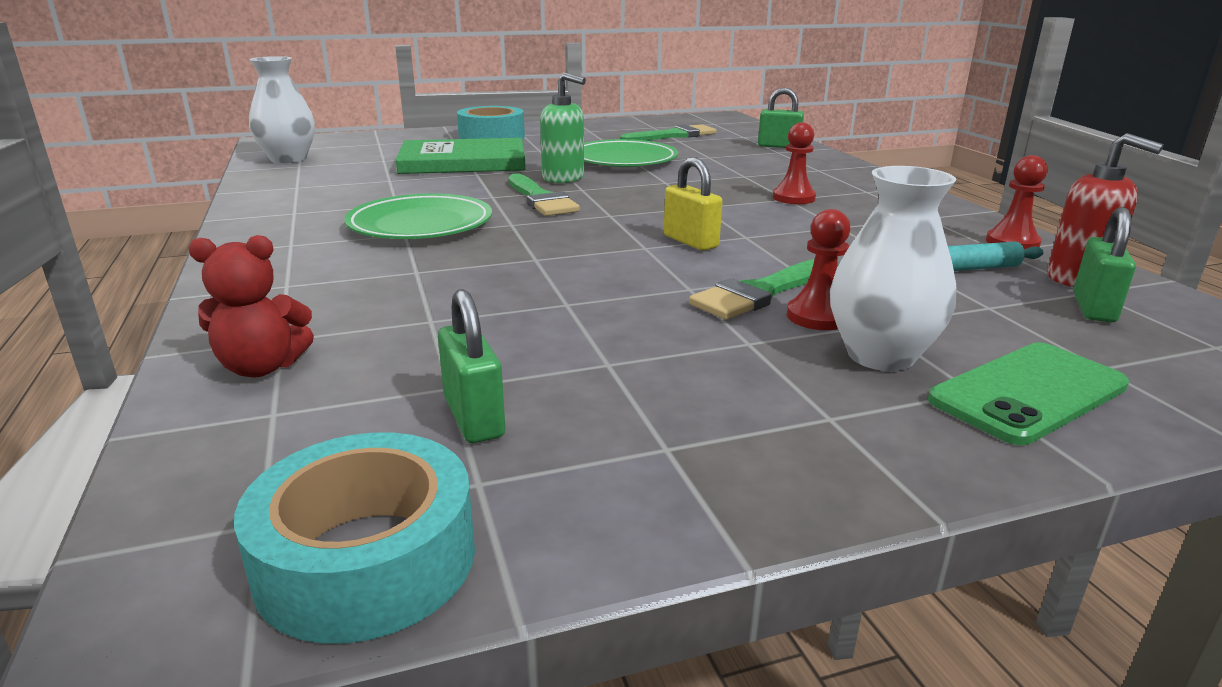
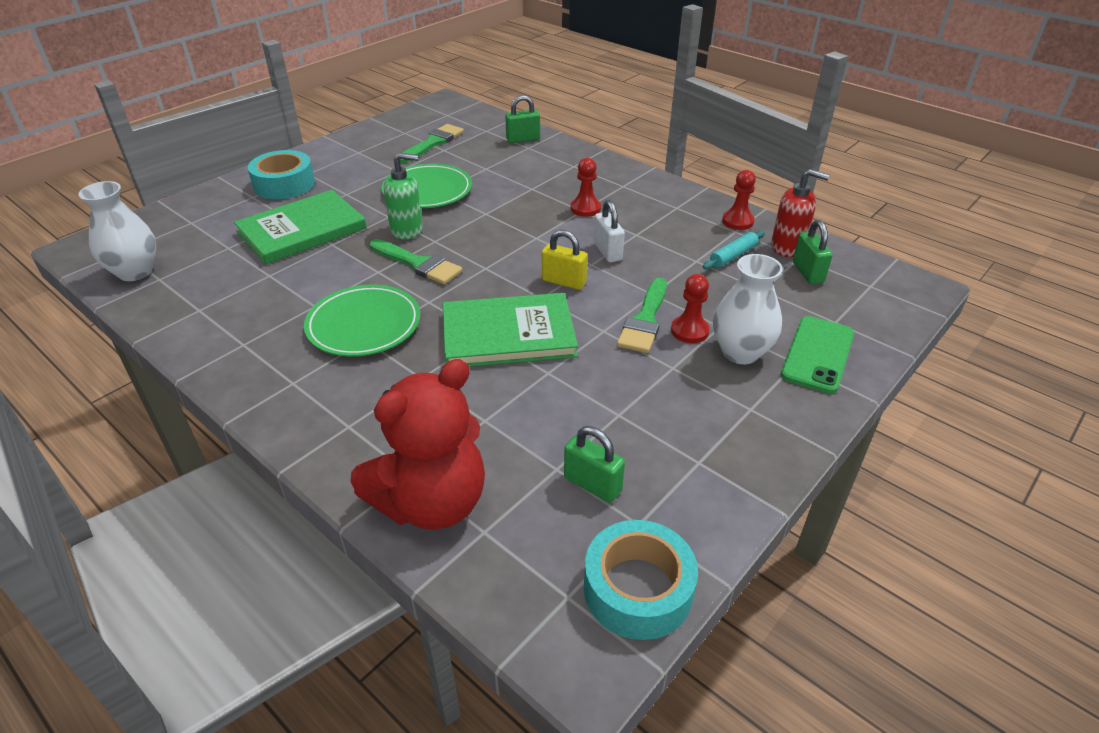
camera: 30 degrees left, 15 degrees up
red teddy bear [189,235,314,377] -> red teddy bear [350,359,485,530], size x1.91
none -> green book [442,293,578,367]
none -> white padlock [594,200,625,262]

